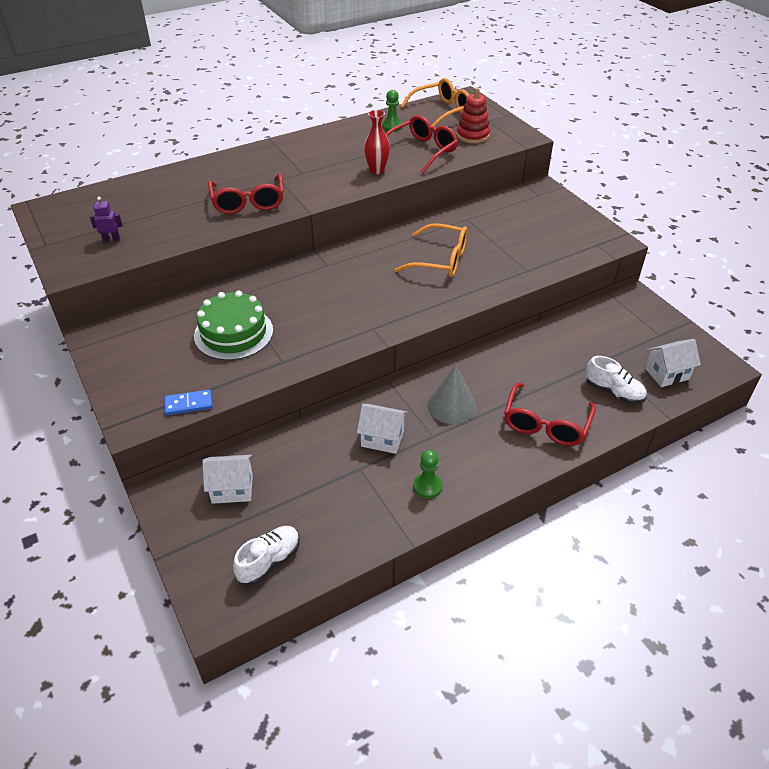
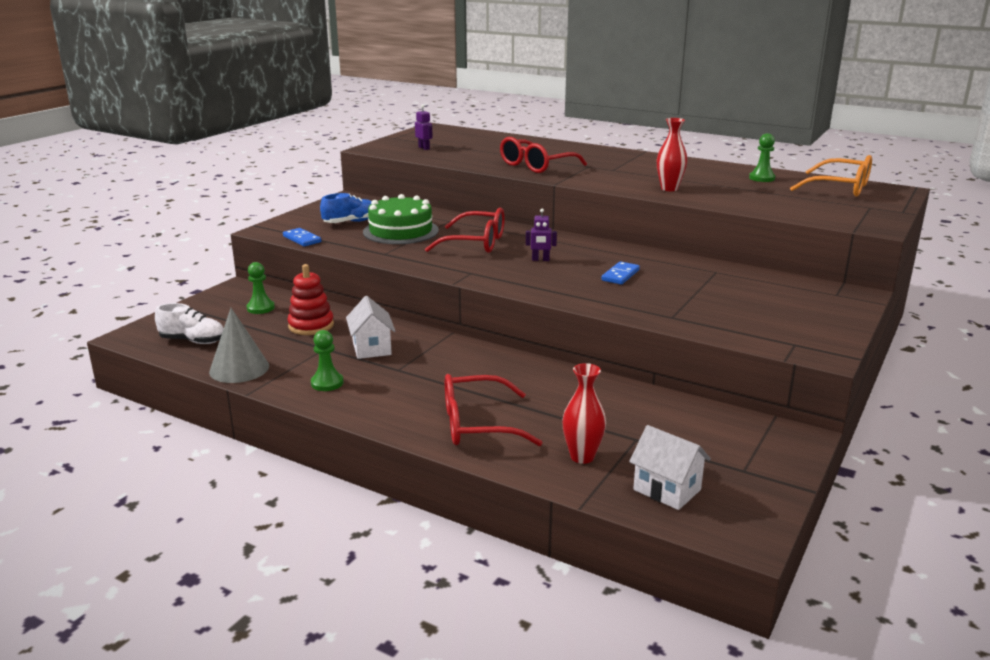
camera: 60 degrees right, 20 degrees down
white house [202,455,253,504] -> green pawn [247,262,275,314]
red glasses [386,115,458,173] -> red glasses moved to [425,208,505,253]
orange glasses [395,223,468,277] -> blue domino [601,261,640,285]
grey cone [427,364,477,424] -> grey cone moved to [209,308,269,383]
red stacking toy [456,88,490,143] -> red stacking toy moved to [287,264,334,335]
white shoe [585,356,647,404] -> red vase [562,363,606,464]
none -> blue shoe [320,193,372,223]
none -> purple robot [526,208,557,261]

